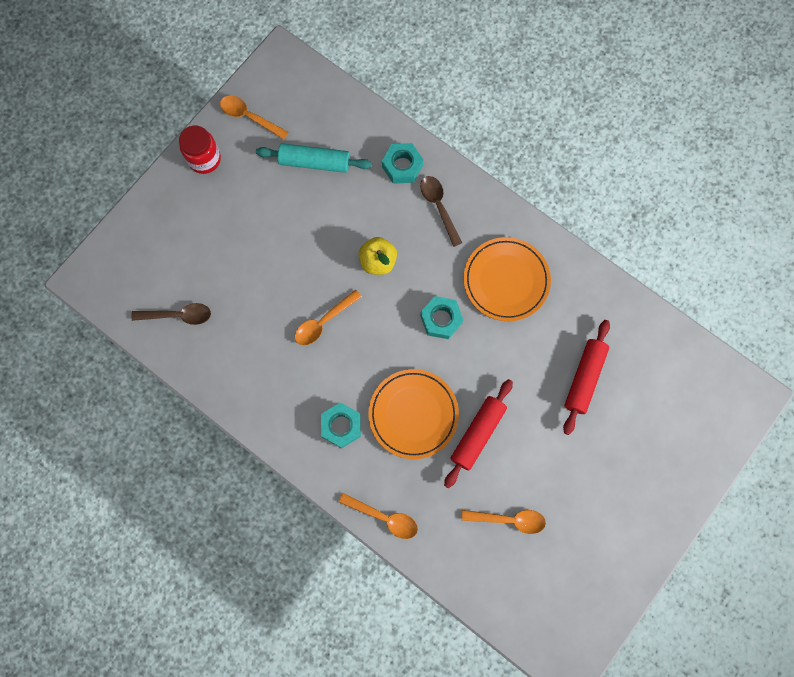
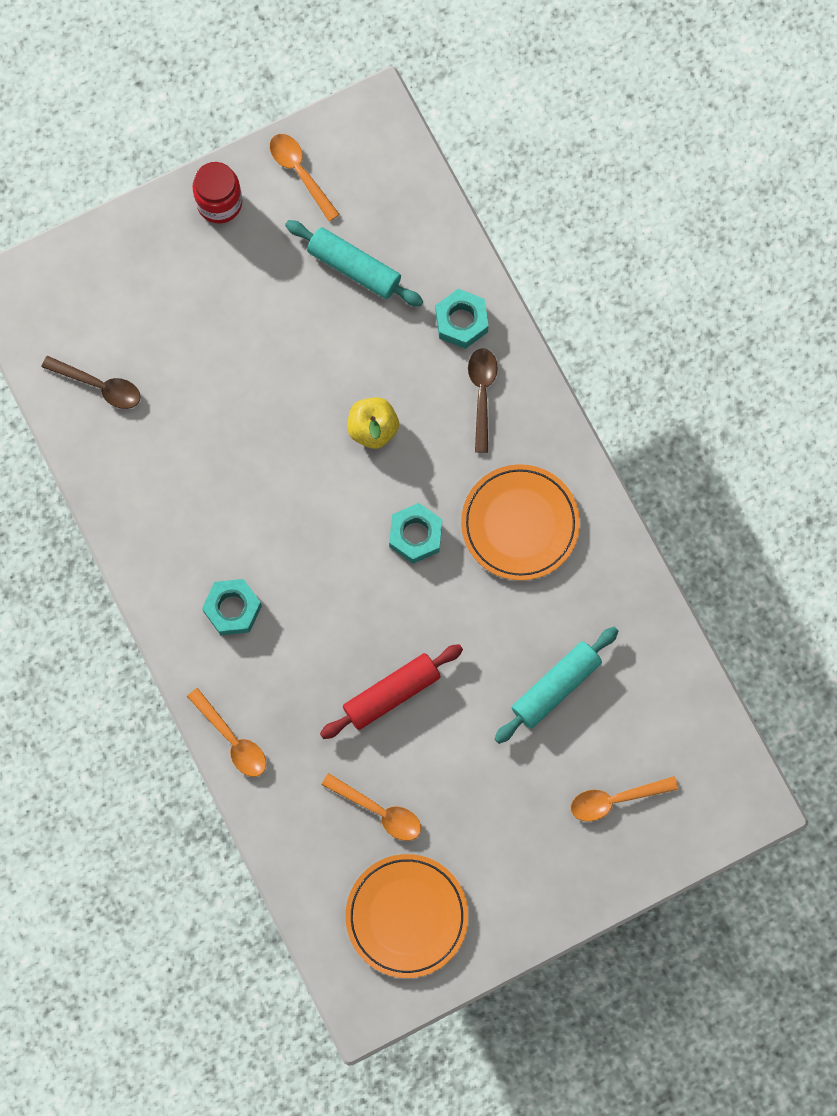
camera: 25 degrees right, 0 degrees up
orange spoon [295,290,362,345] -> orange spoon moved to [571,776,678,821]
orange plate [368,369,459,459] -> orange plate moved to [345,854,468,978]
red rolling pin [563,320,610,435] -> turquoise rolling pin [494,627,619,744]

